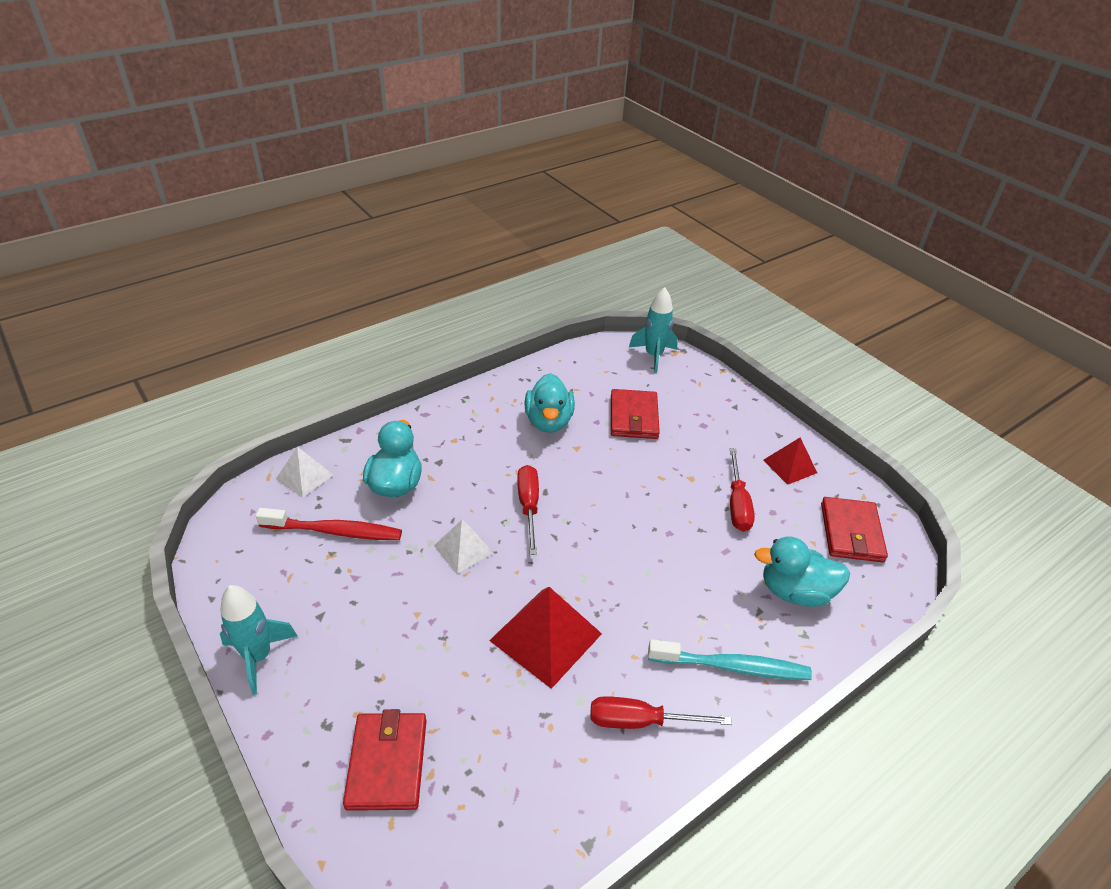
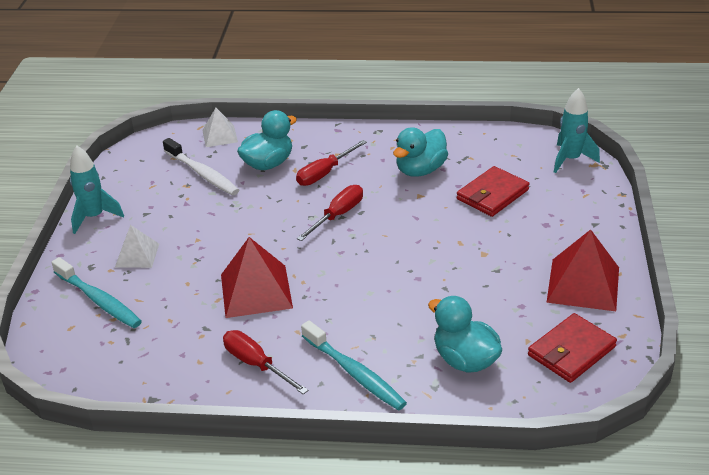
camera: 45 degrees right, 5 degrees down
red toothbrush [256,508,402,540] -> white toothbrush [163,138,239,195]
red wallet [343,709,426,811] -> turquoise toothbrush [51,257,142,328]
white pyramid [434,520,493,574] -> white pyramid moved to [115,225,159,268]
red screwdriver [730,448,755,532] -> red screwdriver moved to [296,140,367,186]
red pyramid [764,437,817,485] -> red pyramid [546,229,619,311], size x1.69

